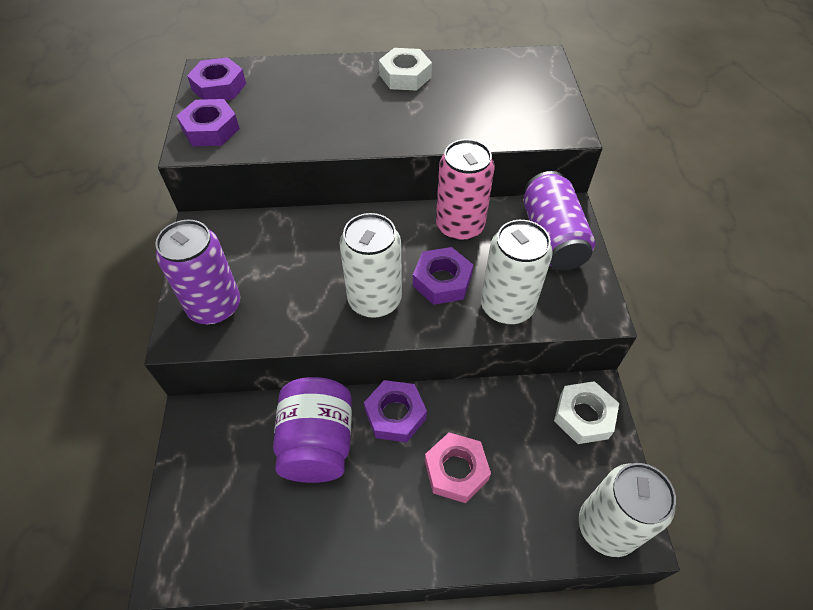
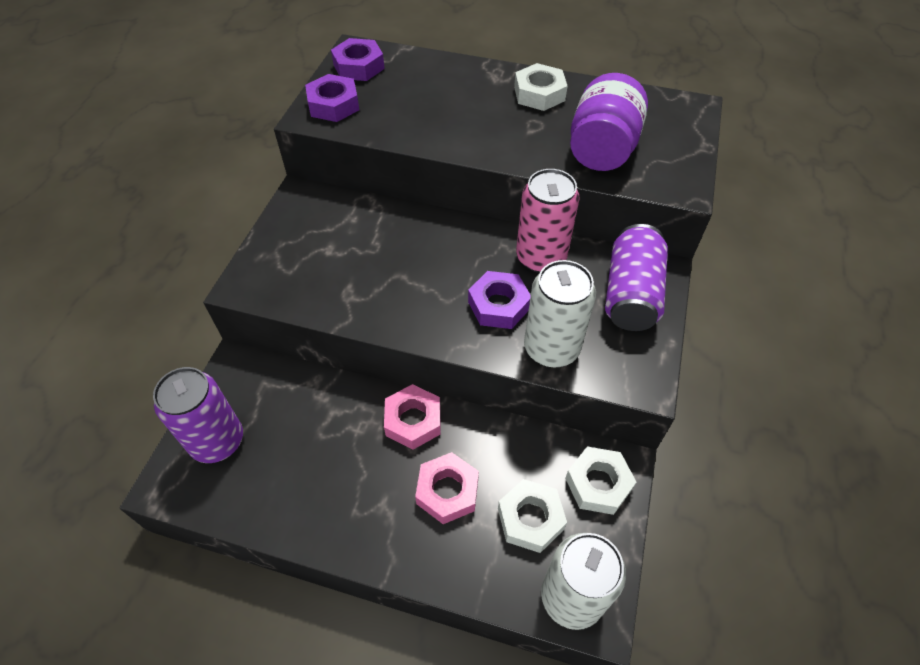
camera: 20 degrees right, 0 degrees up
purple can [155,220,240,324] -> purple can moved to [153,367,243,463]
purple jar [273,377,352,483] -> purple jar moved to [570,73,648,171]
white can [340,213,402,318] -> none
purple nut [364,380,427,442] -> pink nut [384,384,441,450]
none -> white nut [498,479,567,553]

